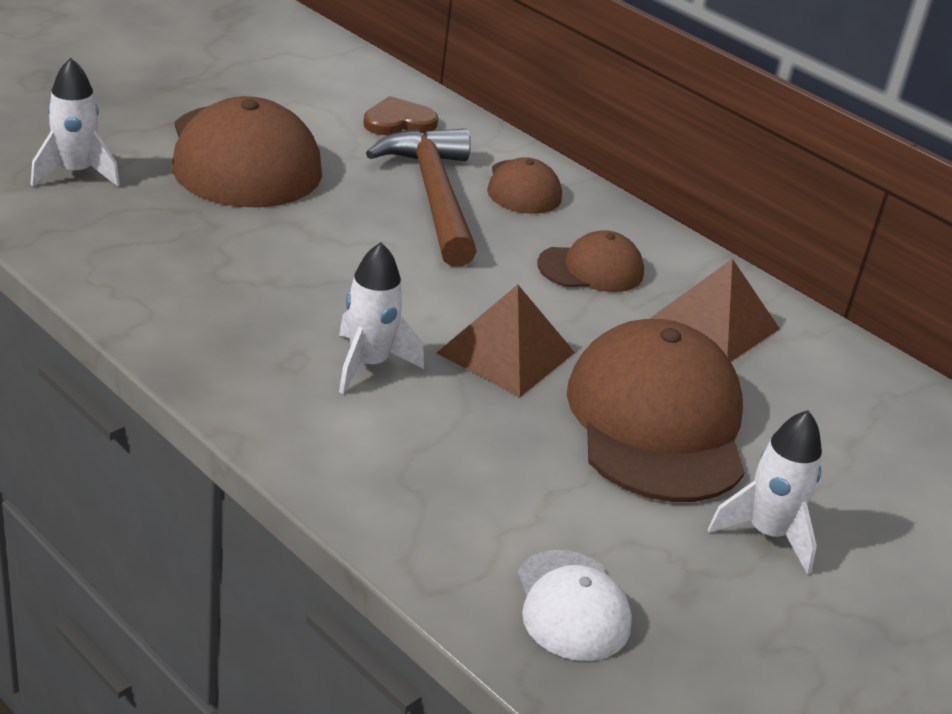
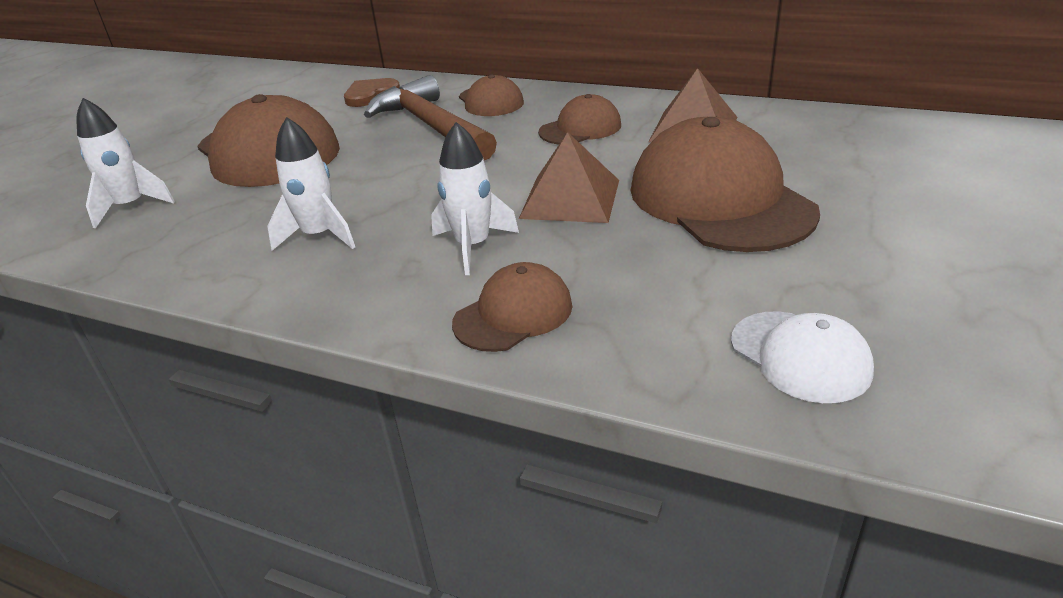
camera: 15 degrees left, 0 degrees up
white rocket [708,410,822,574] -> white rocket moved to [267,117,355,251]
none -> brown cap [452,262,572,352]

